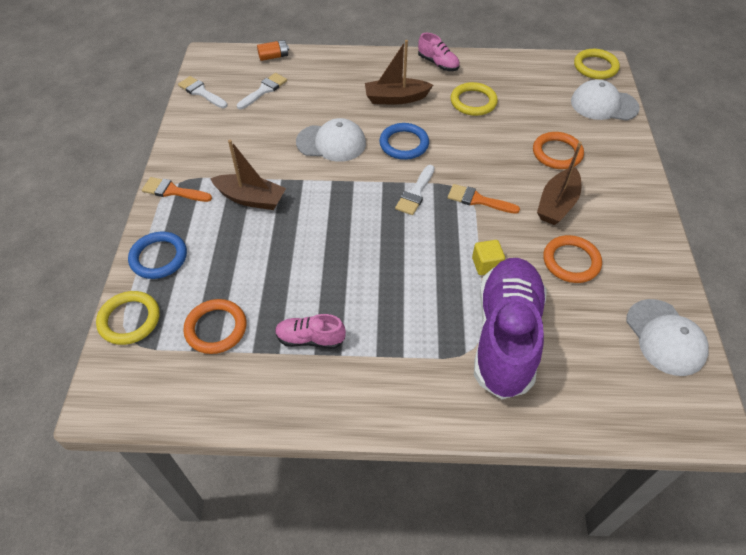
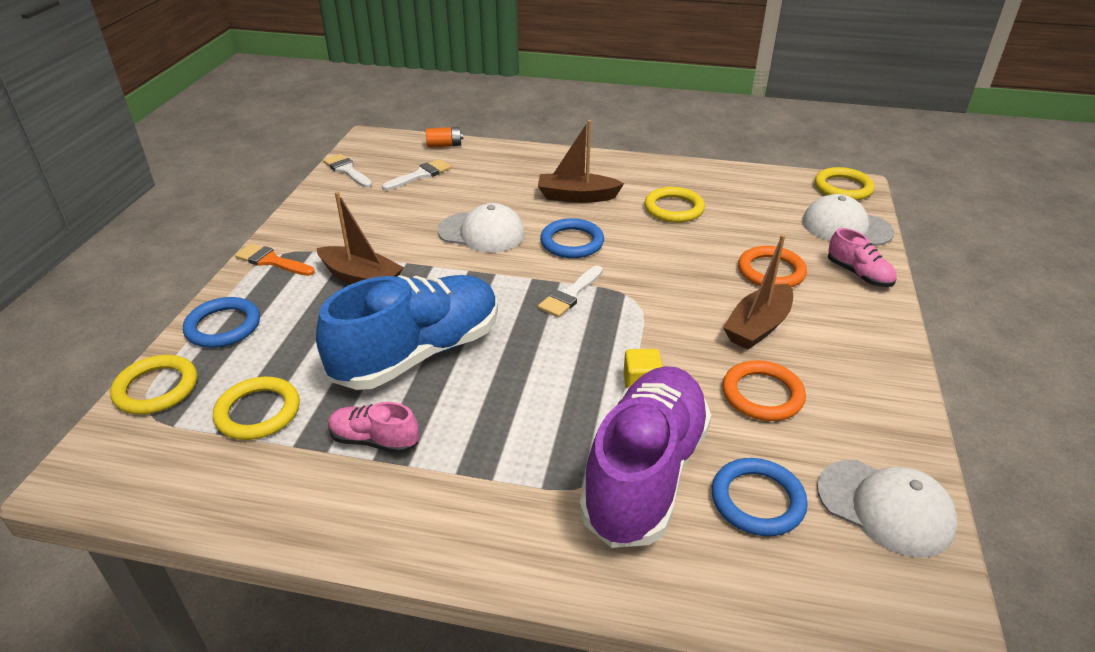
camera: 10 degrees right, 15 degrees down
orange ring [183,299,246,354] -> yellow ring [213,377,300,440]
pink shoe [418,32,460,71] -> pink shoe moved to [828,228,897,287]
orange brush [448,184,520,214] -> none
white cap [626,299,709,376] -> white cap turned 45 degrees counterclockwise [817,460,958,557]
none -> blue shoe [316,275,498,390]
none -> blue ring [712,458,808,536]

